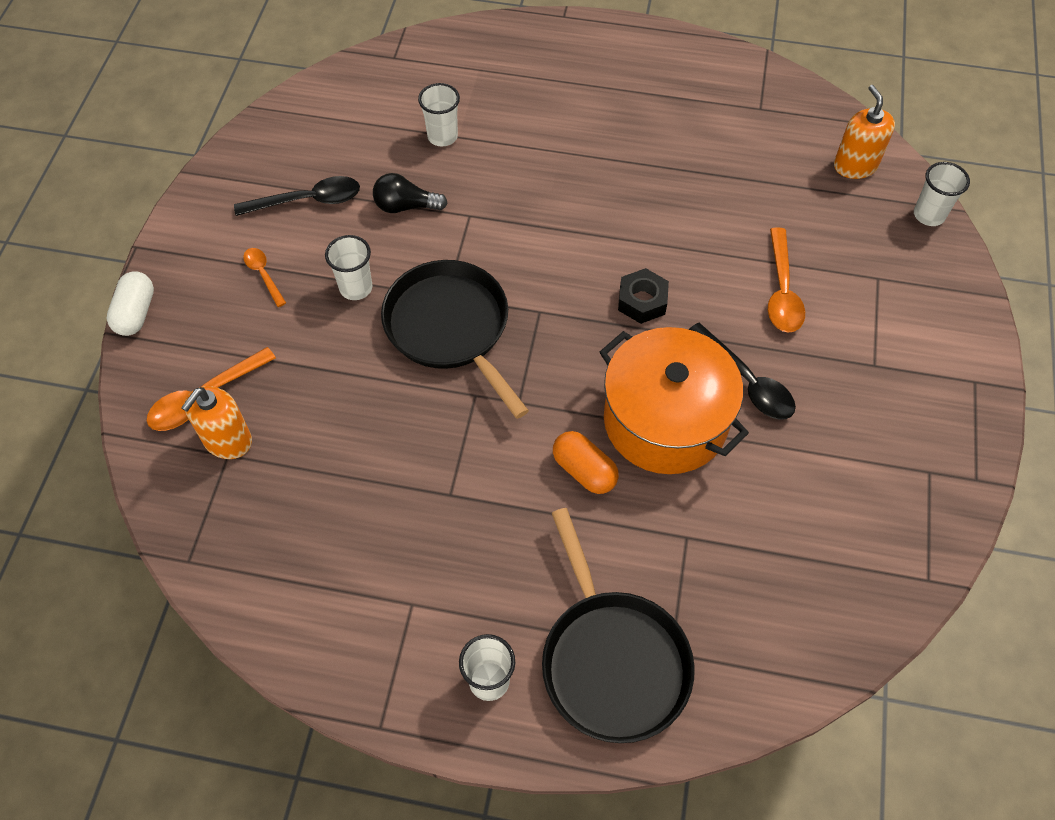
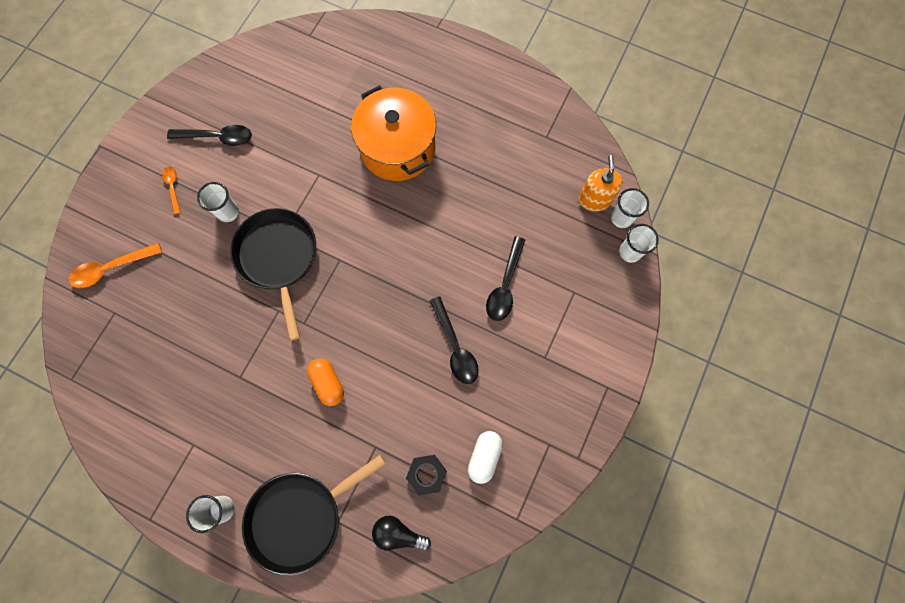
camera: 15 degrees right, 15 degrees up
white capsule [107,271,154,336] -> white capsule moved to [468,431,503,484]
orange soap dispenser [181,386,252,459] -> none
black light bulb [373,173,448,213] -> black light bulb moved to [372,516,431,551]
white cup [418,83,460,147] -> white cup moved to [611,188,649,228]
black pan [542,508,695,743] -> black pan turned 60 degrees clockwise [242,455,386,576]
orange pot [600,327,749,474] -> orange pot moved to [351,85,436,181]
black nut [618,268,669,324] -> black nut moved to [406,455,447,495]
orange spoon [768,228,805,333] -> black spoon [486,236,525,321]

